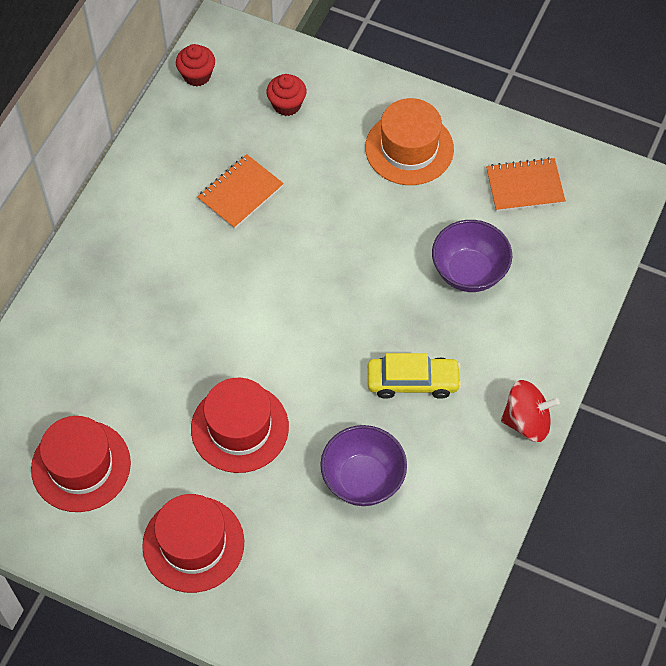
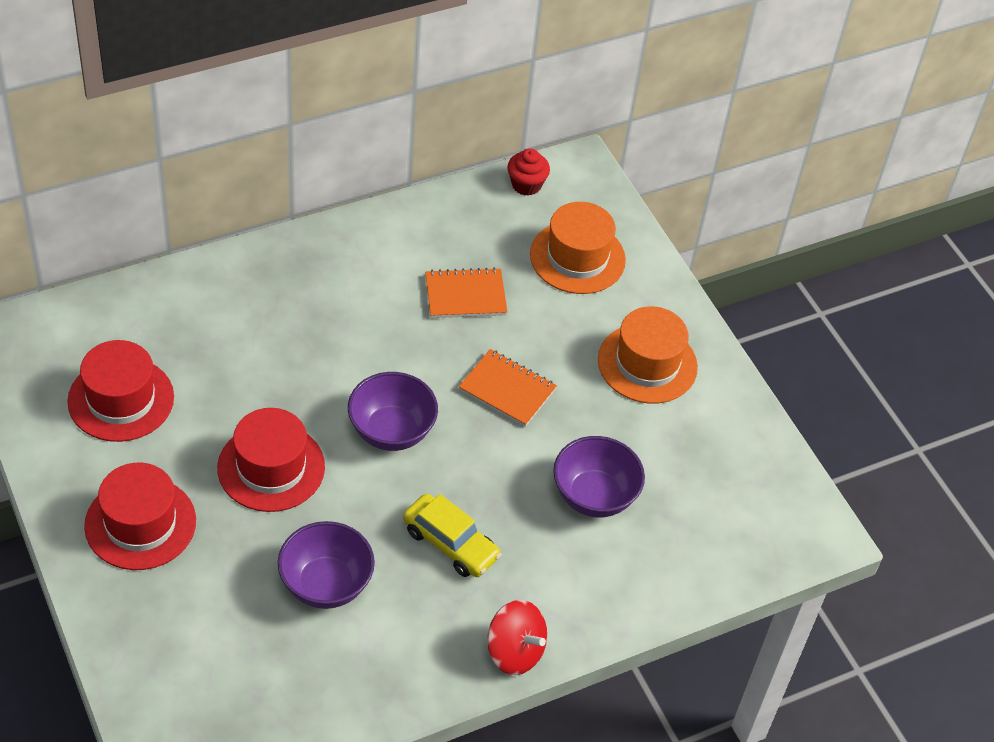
camera: 35 degrees right, 10 degrees down
red cupcake [266,74,306,116] -> orange hat [530,202,626,294]
orange notebook [486,157,565,212] -> orange notebook moved to [458,349,557,427]
none -> purple bowl [348,372,438,451]

